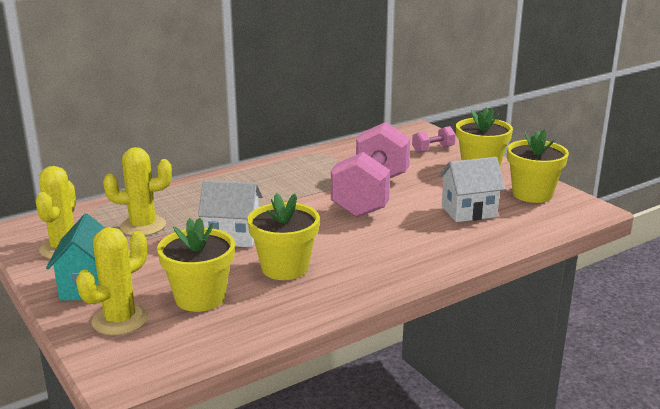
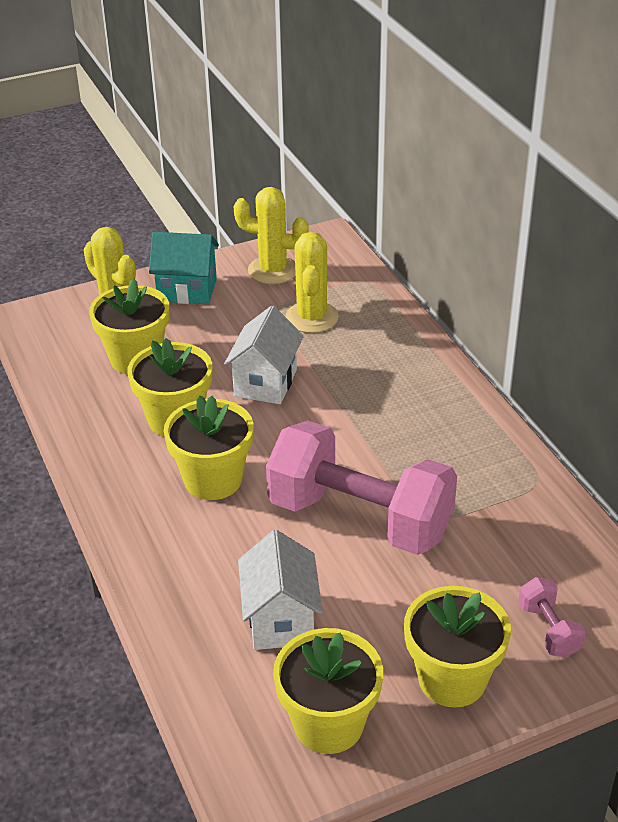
camera: 100 degrees right, 15 degrees up
none -> yellow flower pot [163,395,254,500]

